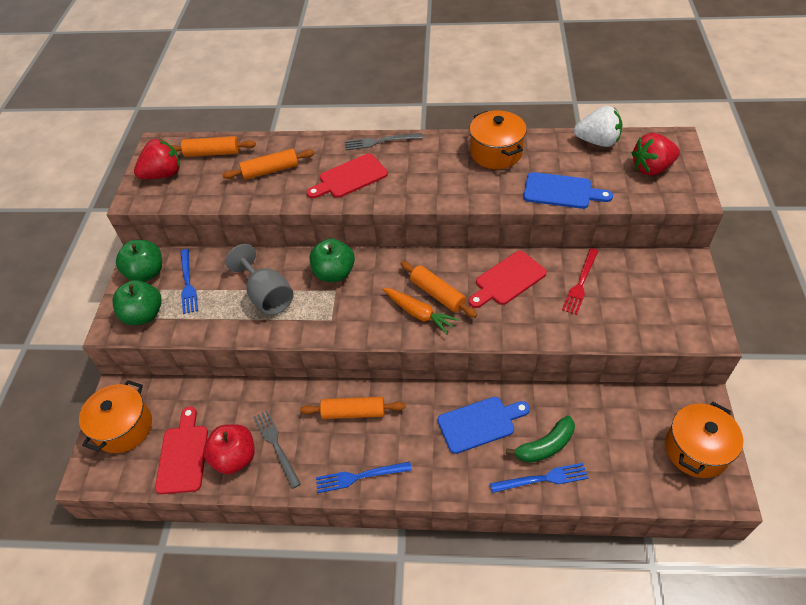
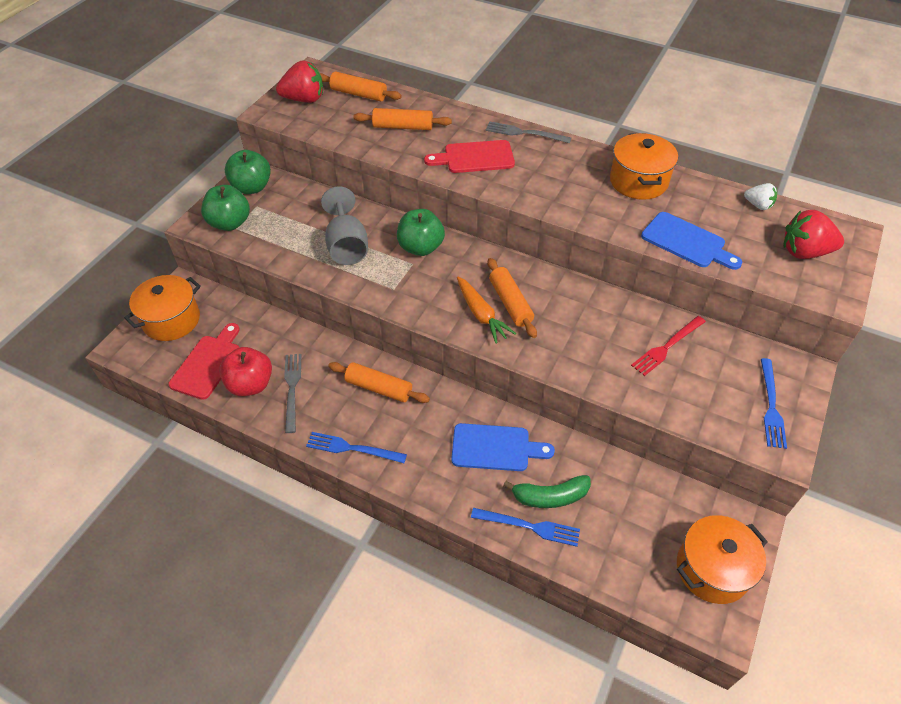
camera: 20 degrees right, 0 degrees up
blue fork [180,249,198,314] -> blue fork moved to [761,358,787,449]
red cutting board [468,251,547,308] -> none
white strawberry [574,106,623,147] -> white strawberry [744,183,777,210], size x0.57

